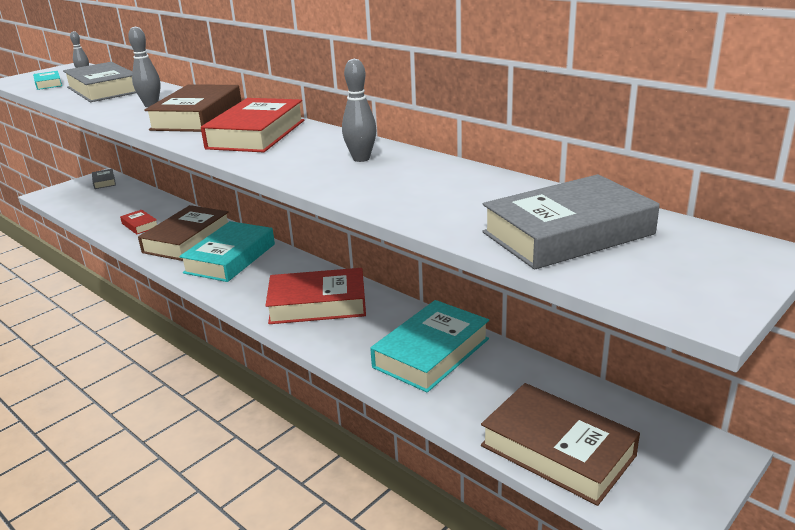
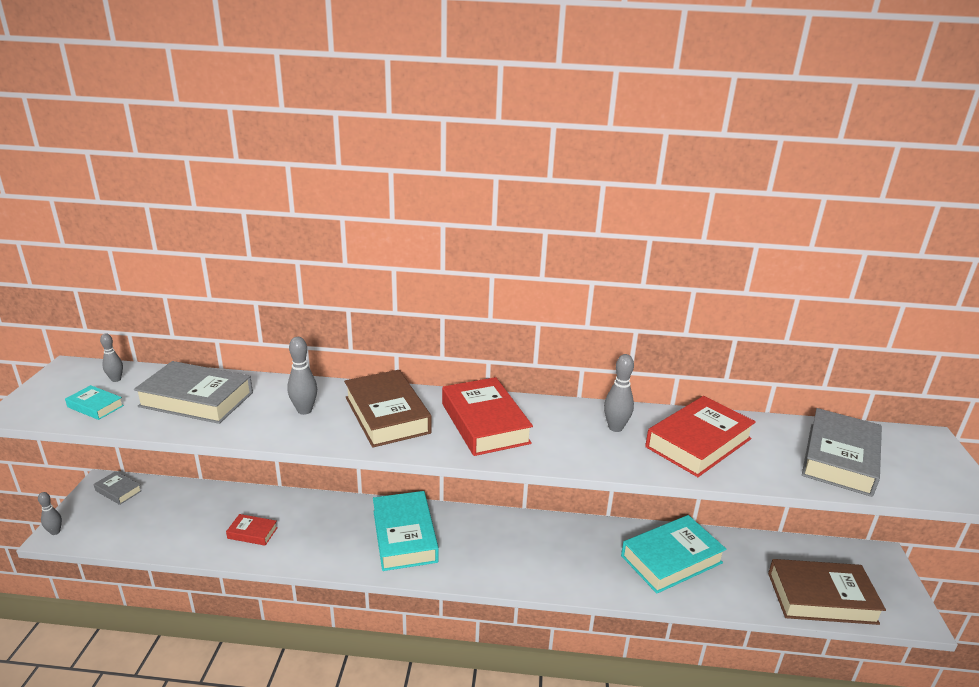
camera: 40 degrees left, 0 degrees up
brown book [138,205,229,261] -> none
red book [265,268,366,324] -> red book moved to [645,396,756,477]
turquoise book [370,300,489,393] -> turquoise book turned 60 degrees clockwise [621,515,727,593]
none -> grey bowling pin [38,492,62,535]

